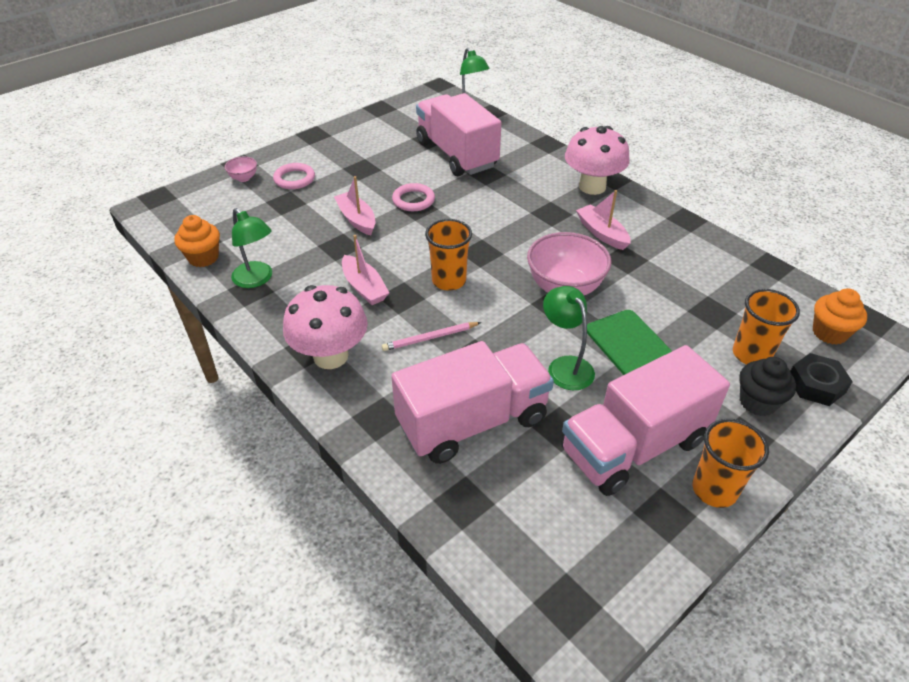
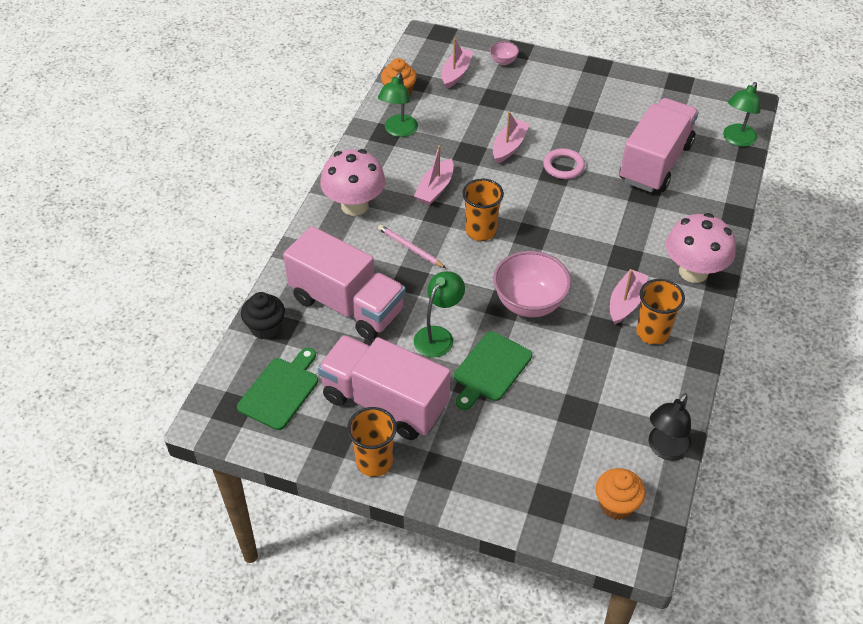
camera: 60 degrees right, 5 degrees up
pink ring [273,163,315,189] -> none
orange cup [733,289,800,365] -> orange cup moved to [636,279,685,345]
black cupcake [739,357,796,416] -> black cupcake moved to [241,292,285,339]
black nut [790,353,853,406] -> none
none -> green cutting board [237,347,318,430]
none -> pink boat [442,38,473,89]
none -> black lamp [649,393,692,461]

